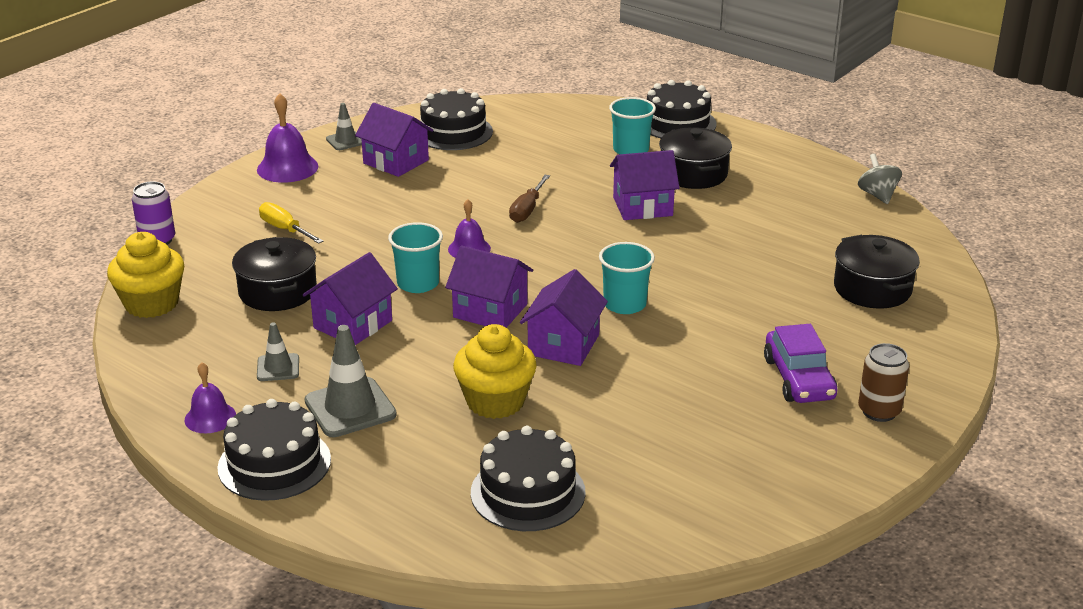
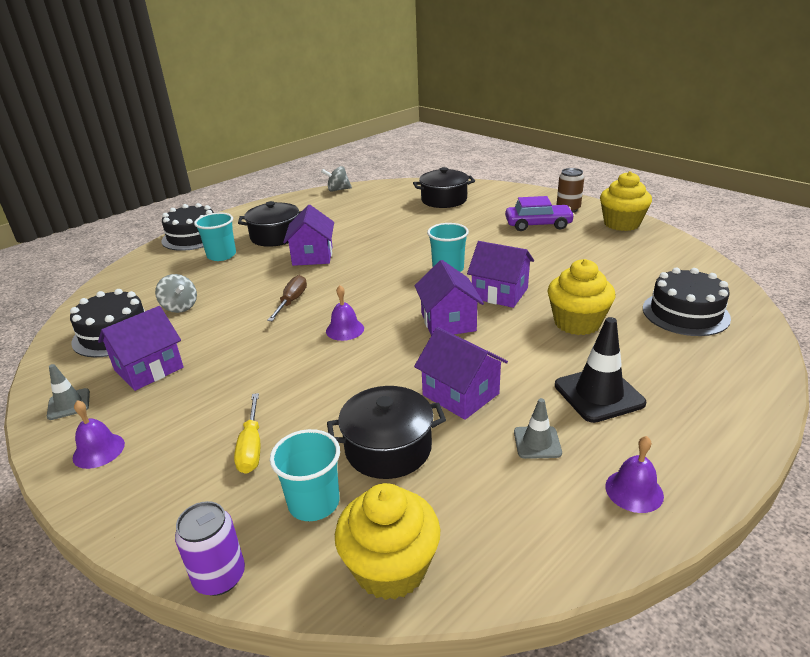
camera: 80 degrees left, 0 degrees up
black cake [217,399,331,501] -> none
purple bell [257,93,319,183] -> purple bell [73,400,125,469], size x0.64
yellow screwdriver [259,202,324,244] -> yellow screwdriver turned 60 degrees counterclockwise [234,393,260,474]
grey traffic cone [304,325,397,437] -> black traffic cone [555,317,646,423]
turquoise cup [388,222,443,293] -> turquoise cup moved to [270,429,340,521]
purple house [445,246,533,328] -> purple house turned 45 degrees counterclockwise [414,260,484,335]
brown screwdriver [509,175,550,223] -> brown screwdriver turned 105 degrees counterclockwise [267,275,307,321]
none -> grey spinning top [155,274,197,313]
none -> yellow cupcake [600,171,652,231]

